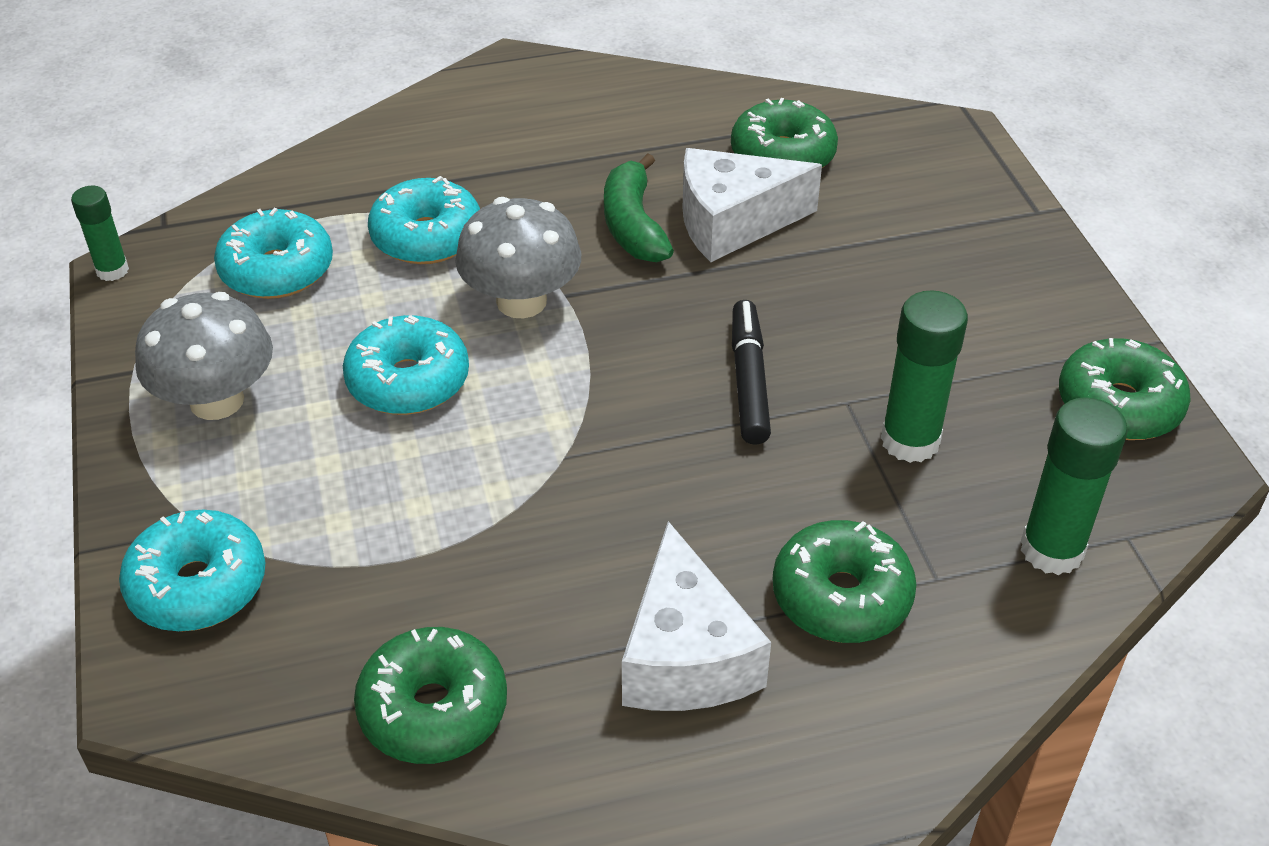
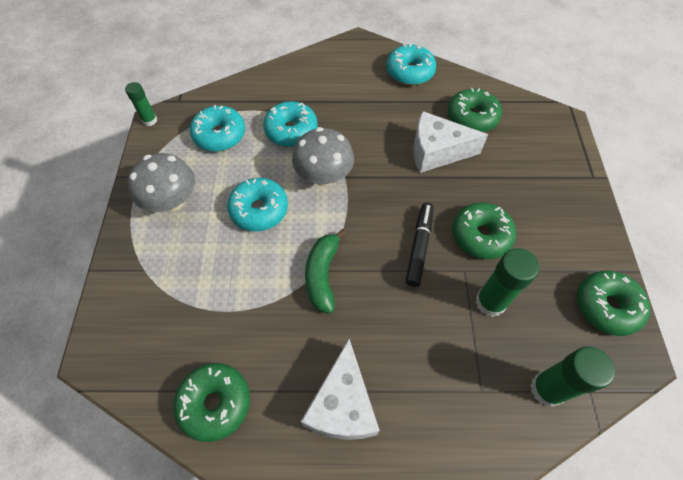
camera: 15 degrees right, 15 degrees up
turquoise donut [119,510,266,631] -> turquoise donut moved to [386,44,436,85]
green banana [604,153,674,262] -> green banana moved to [305,229,347,314]
green donut [773,520,917,643] -> green donut moved to [452,202,516,259]

